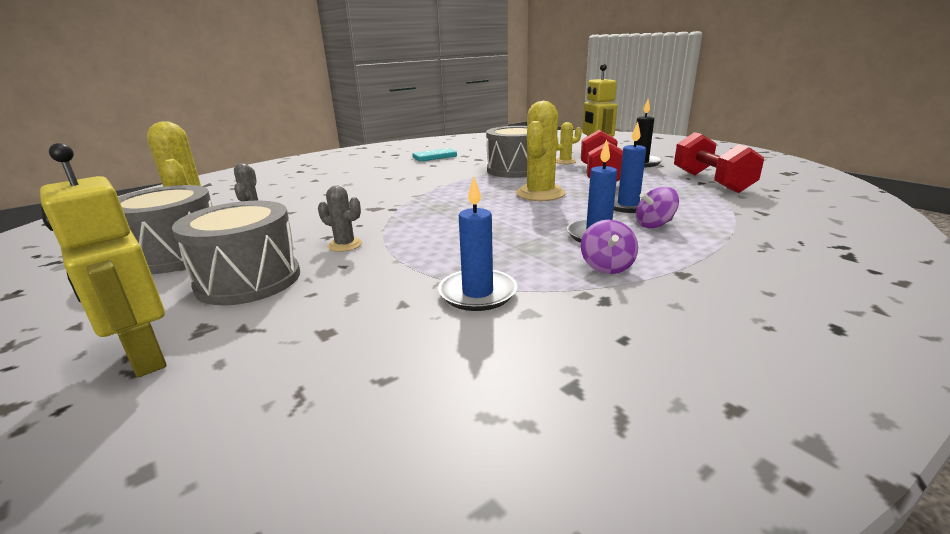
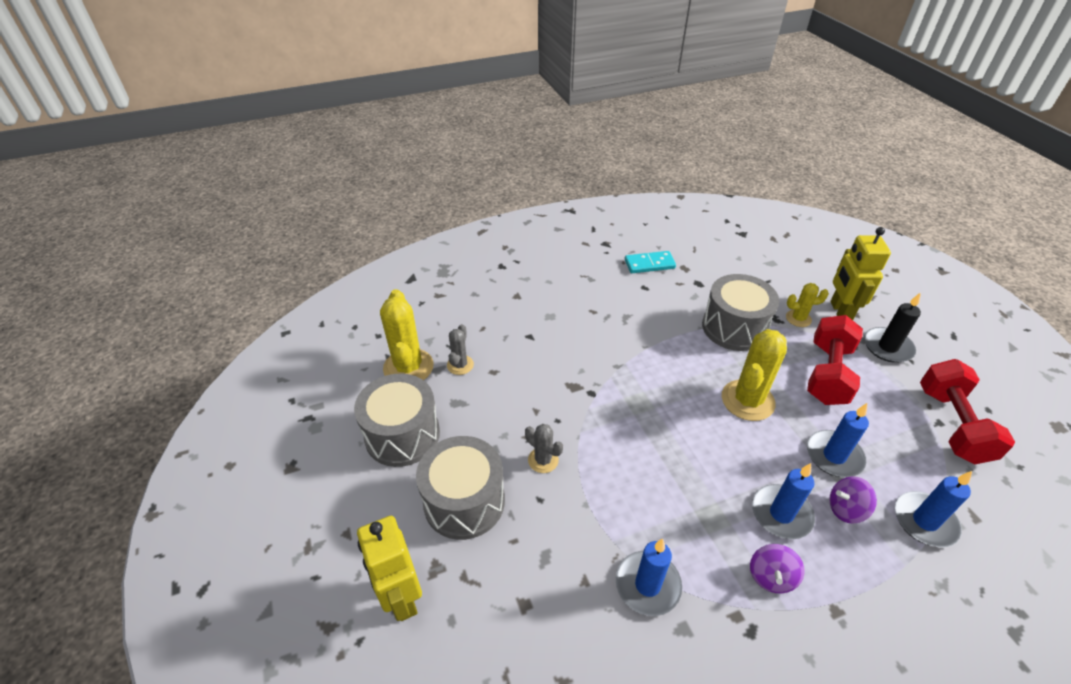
camera: 15 degrees right, 20 degrees up
none -> blue candle [895,471,972,547]

